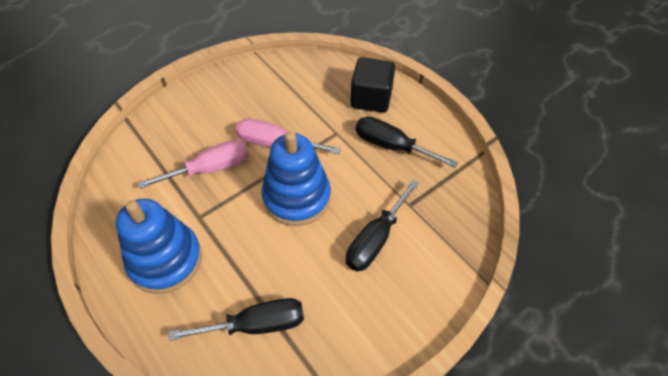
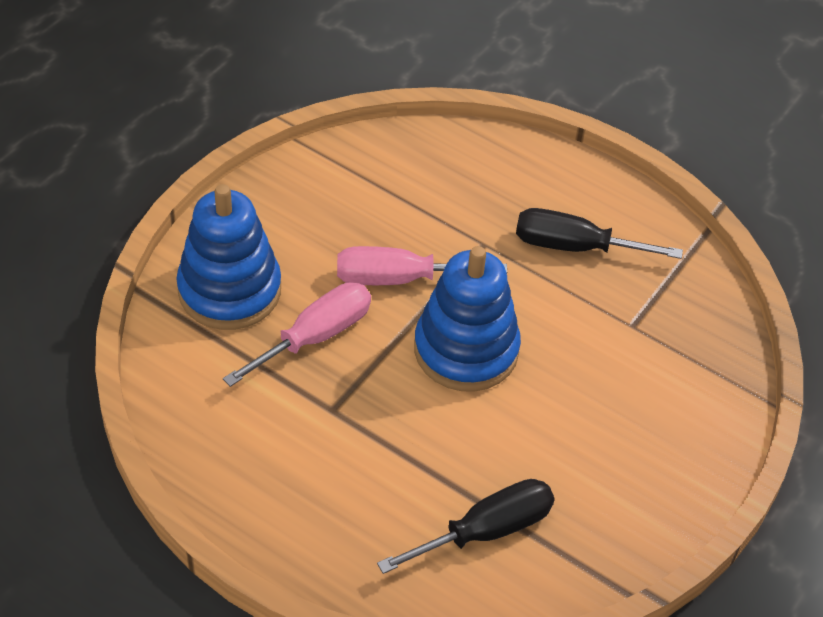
camera: 20 degrees left, 5 degrees down
blue stacking toy [116,198,202,294] -> blue stacking toy moved to [176,184,281,330]
black screwdriver [346,180,419,272] -> none
black cube [350,57,395,113] -> none

